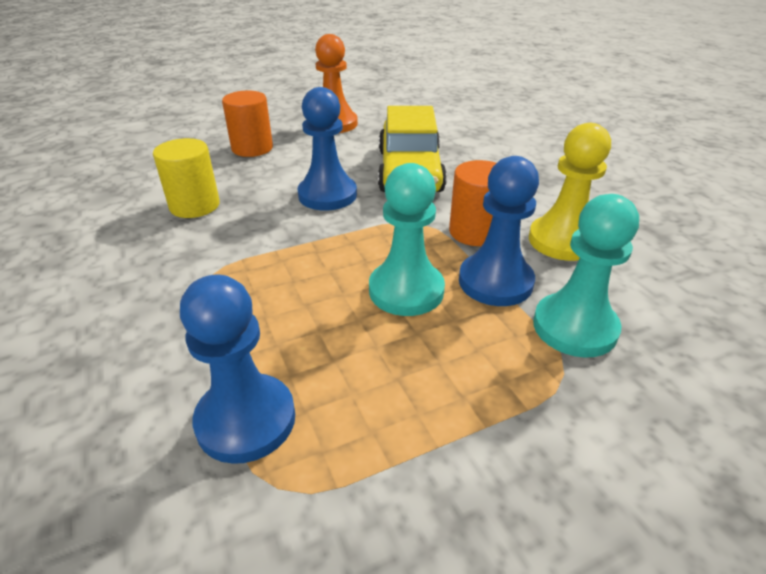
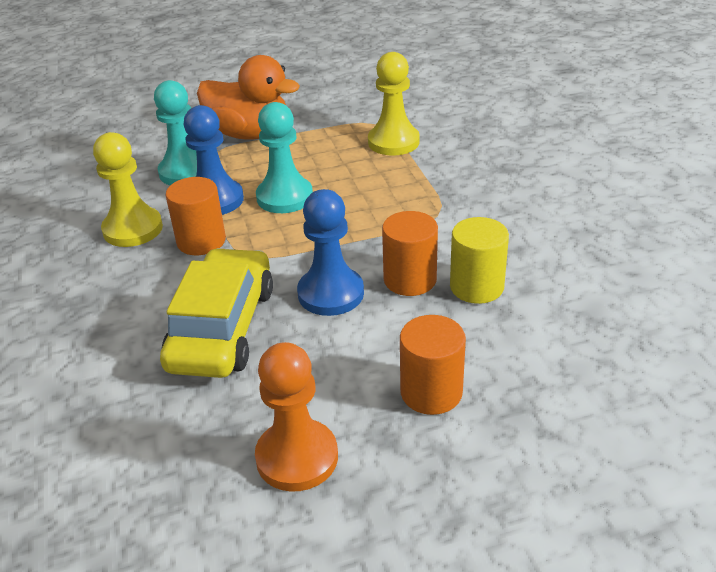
camera: 170 degrees left, 0 degrees up
blue pawn [180,275,295,464] -> yellow pawn [368,52,420,155]
none -> orange duck [197,55,300,140]
none -> orange cylinder [382,211,438,296]

